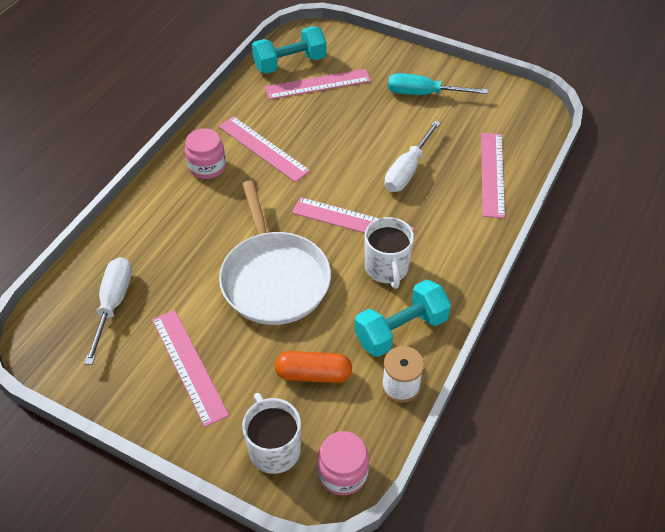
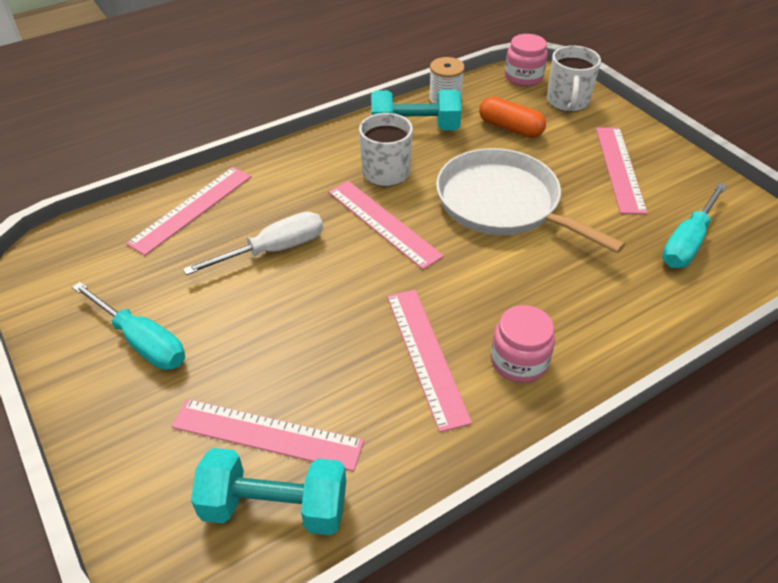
camera: 150 degrees left, 5 degrees down
white screwdriver [84,257,132,365] -> turquoise screwdriver [662,183,727,268]
white pan [219,180,331,325] -> white pan turned 60 degrees counterclockwise [436,148,625,253]

